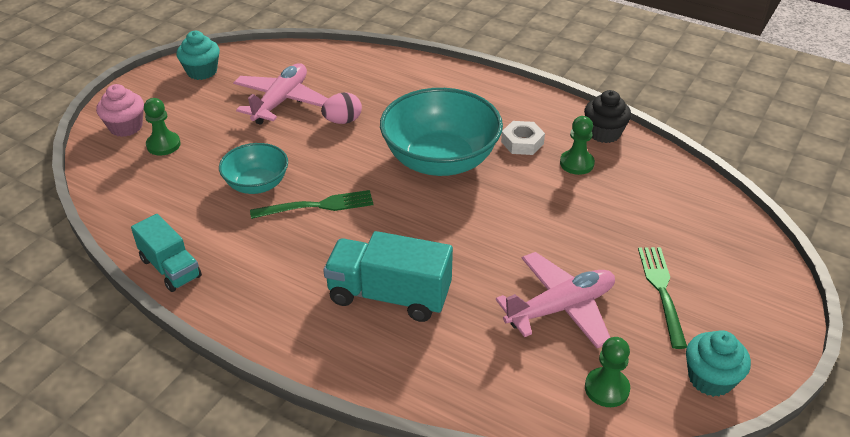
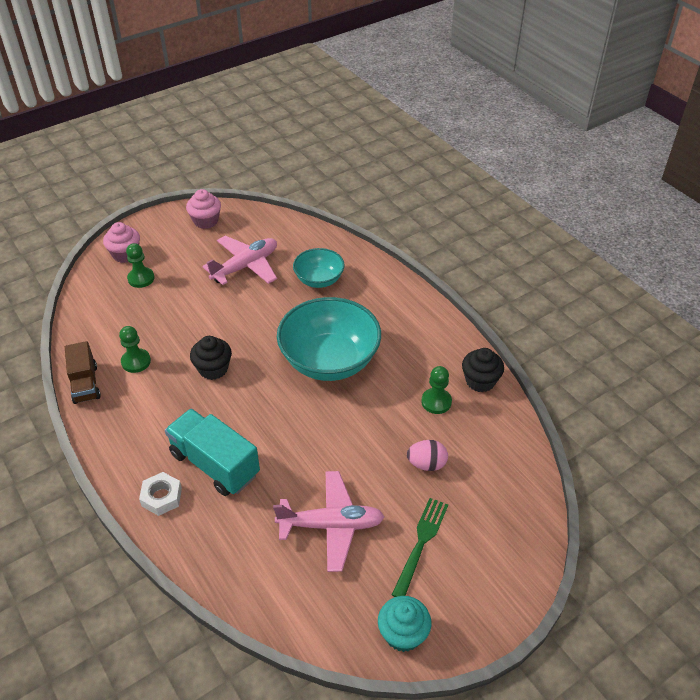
camera: 25 degrees right, 5 degrees up
turquoise truck [131,214,202,292] -> brown truck [65,341,101,404]
turquoise cupcake [177,31,220,80] -> pink cupcake [186,189,221,229]
turquoise bowl [219,143,288,194] -> turquoise bowl moved to [293,248,345,288]
green fork [250,190,374,219] -> black cupcake [190,336,232,380]
pink egg [321,92,362,124] -> pink egg moved to [407,440,448,471]
white nut [501,121,545,155] -> white nut moved to [139,472,182,516]
green pawn [585,337,630,407] -> green pawn moved to [119,326,151,373]

